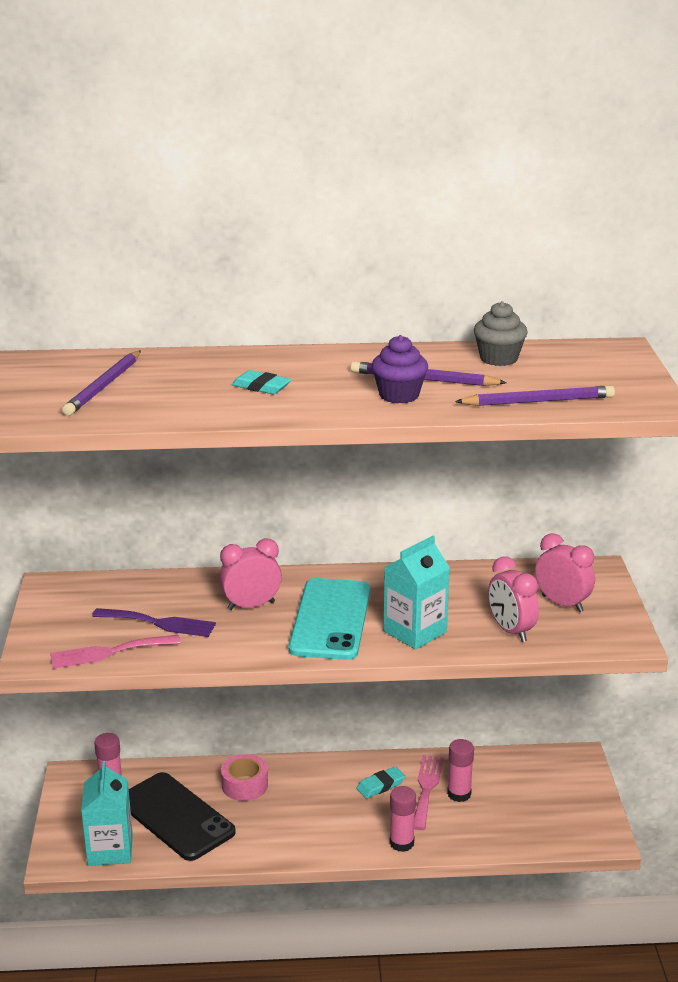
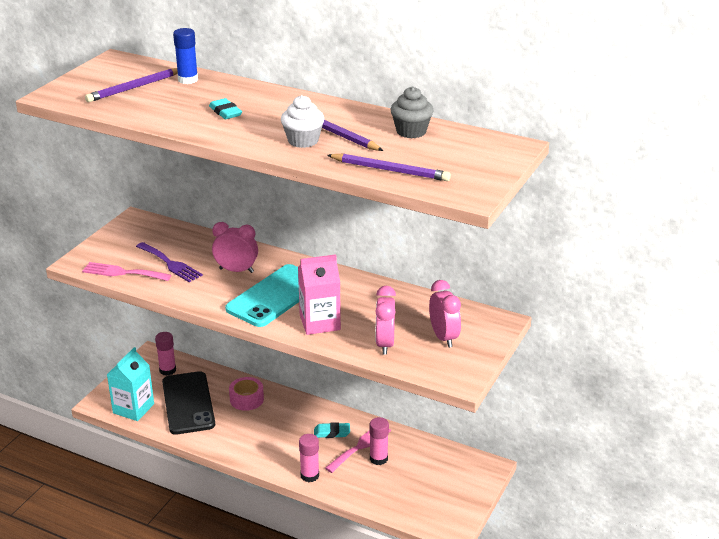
camera: 30 degrees right, 5 degrees up
purple cupcake [371,335,428,403] -> white cupcake [281,95,324,148]
turquoise carton [383,536,450,650] -> pink carton [298,254,341,335]
none -> blue glue stick [173,28,198,84]

